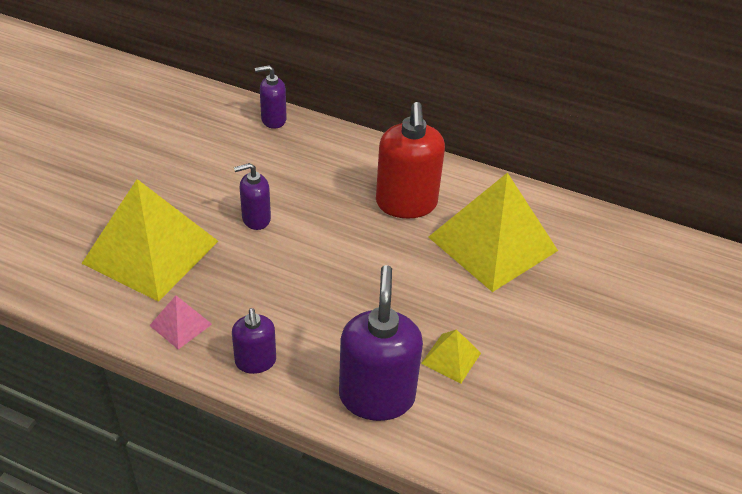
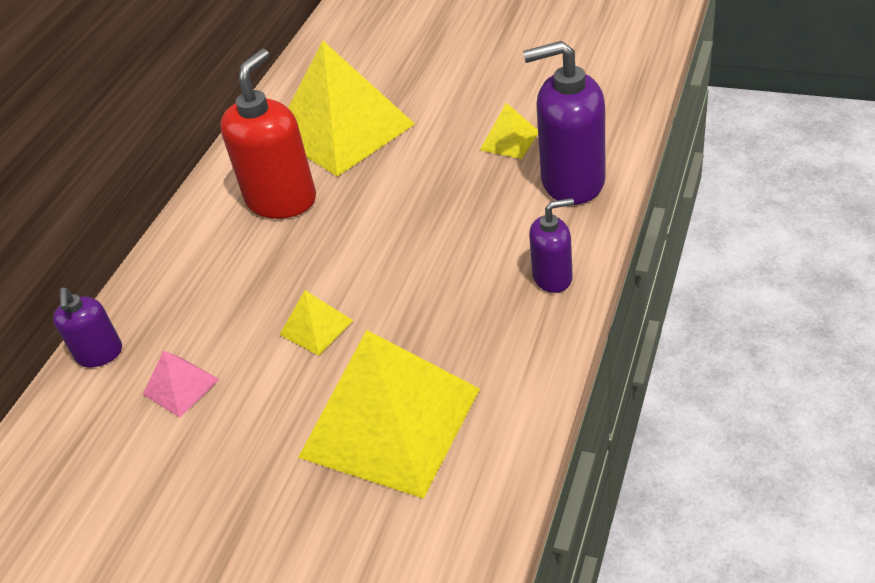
camera: 85 degrees left, 0 degrees up
pink pyramid [149,296,212,349] -> pink pyramid moved to [143,351,220,417]
purple soap dispenser [234,163,271,230] -> yellow pyramid [279,291,354,356]
red soap dispenser [376,102,445,219] -> red soap dispenser turned 60 degrees counterclockwise [220,48,316,219]

